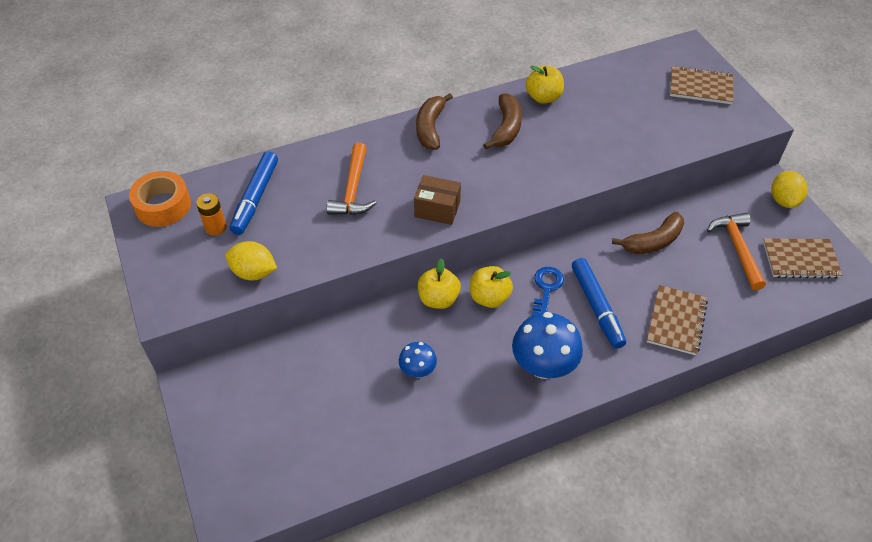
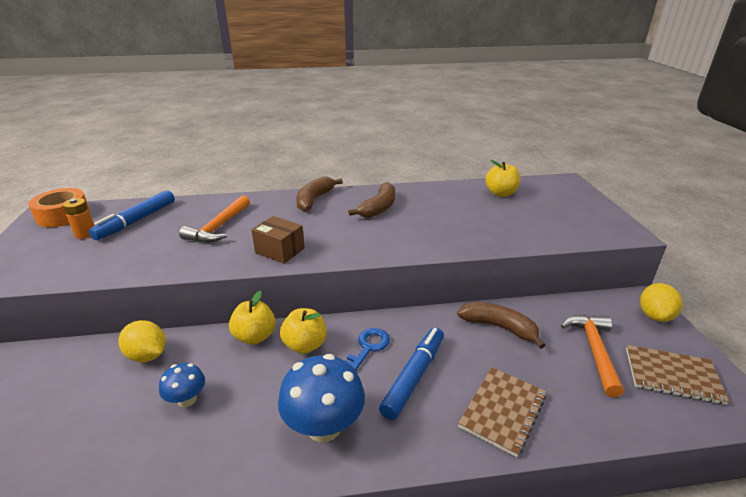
camera: 15 degrees right, 20 degrees down
yellow lemon [225,241,277,281] -> yellow lemon moved to [118,320,166,362]
yellow apple [526,65,564,104] -> yellow apple moved to [485,160,520,197]
blue marker [572,258,626,349] -> blue marker turned 150 degrees counterclockwise [379,327,444,420]
brown banana [612,212,684,254] -> brown banana turned 135 degrees counterclockwise [457,302,545,349]
brown notebook [670,66,734,104] -> none

